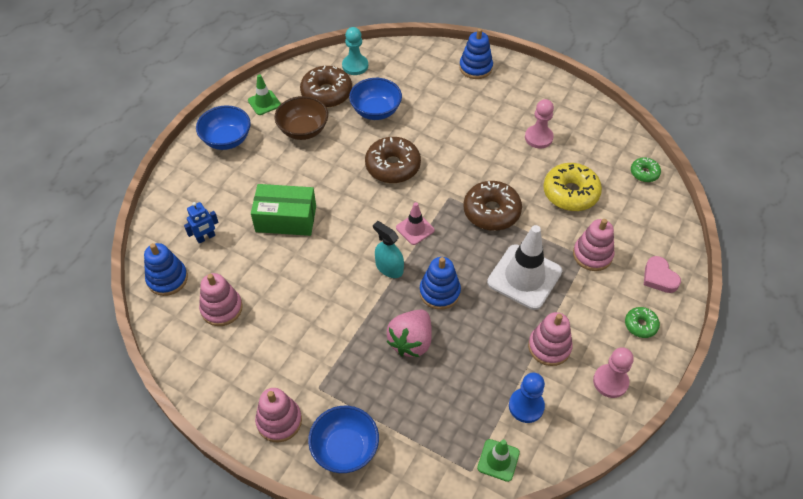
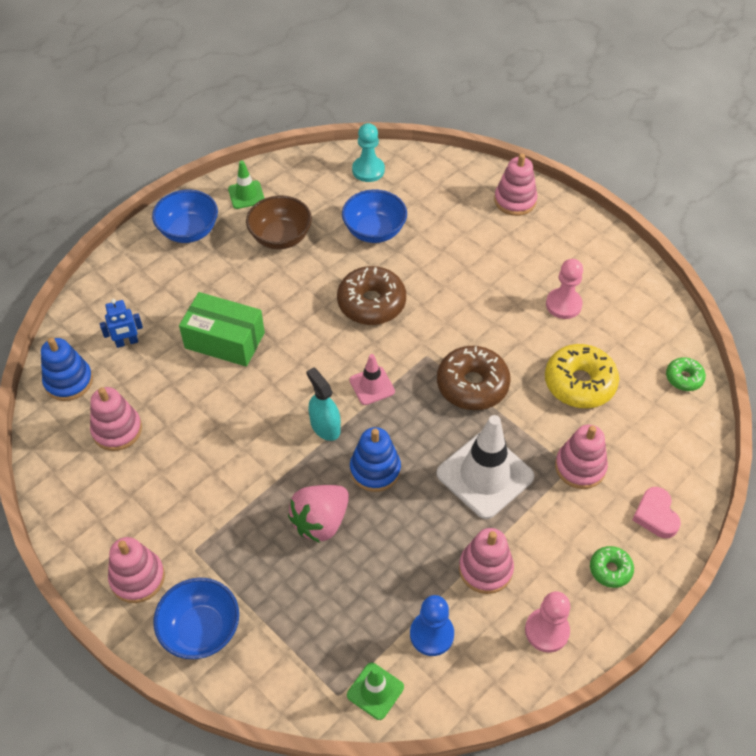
camera: 15 degrees right, 0 degrees up
brown donut [300,66,352,108] -> none
blue stacking toy [459,28,493,79] -> pink stacking toy [494,153,537,216]

